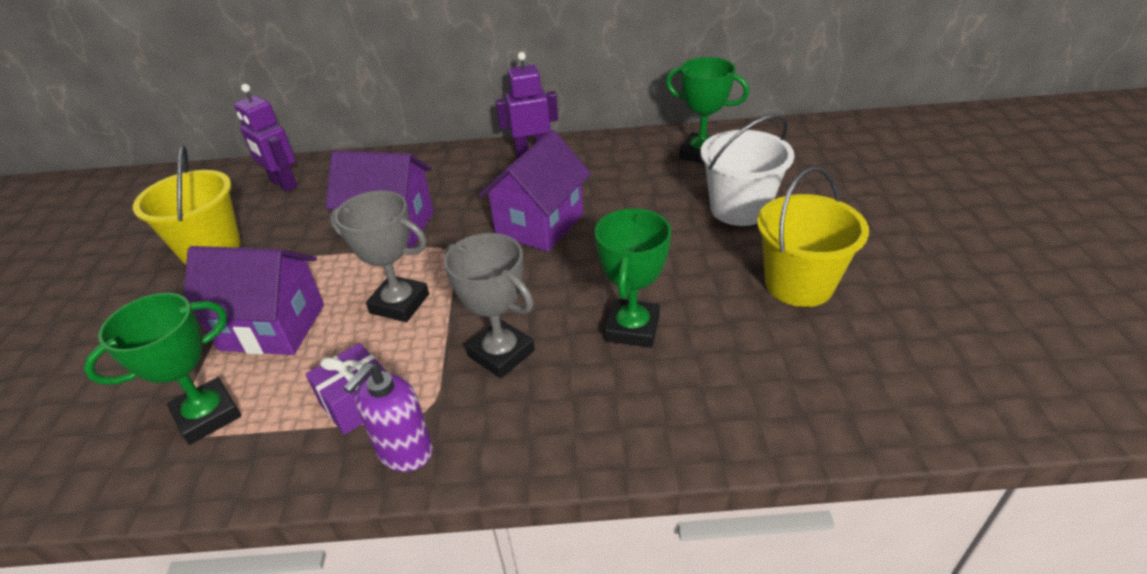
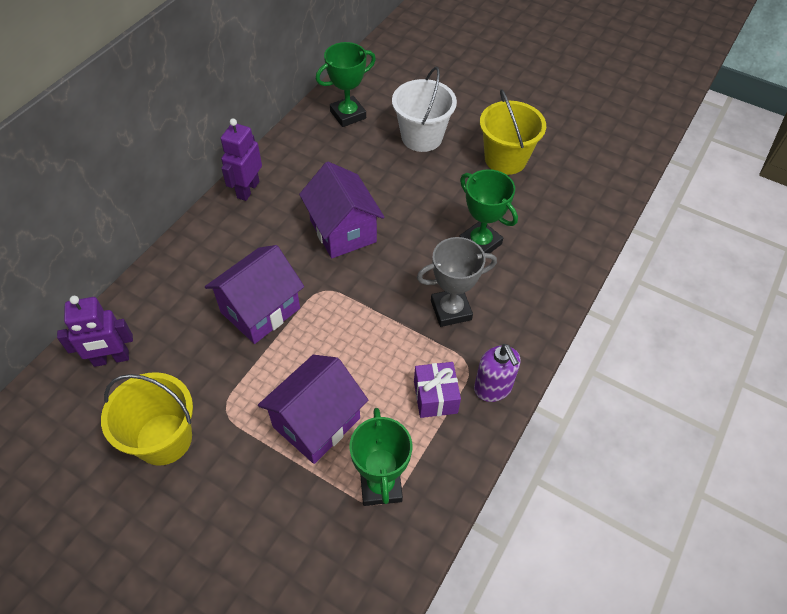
camera: 60 degrees left, 15 degrees up
grey trophy [330,191,429,322] -> none

